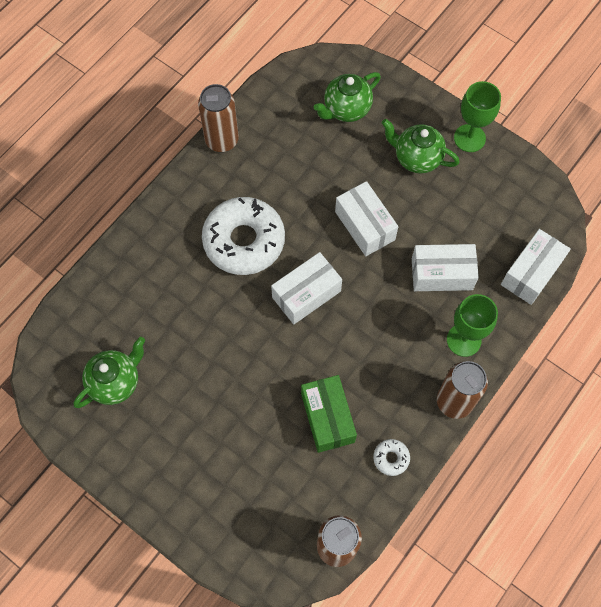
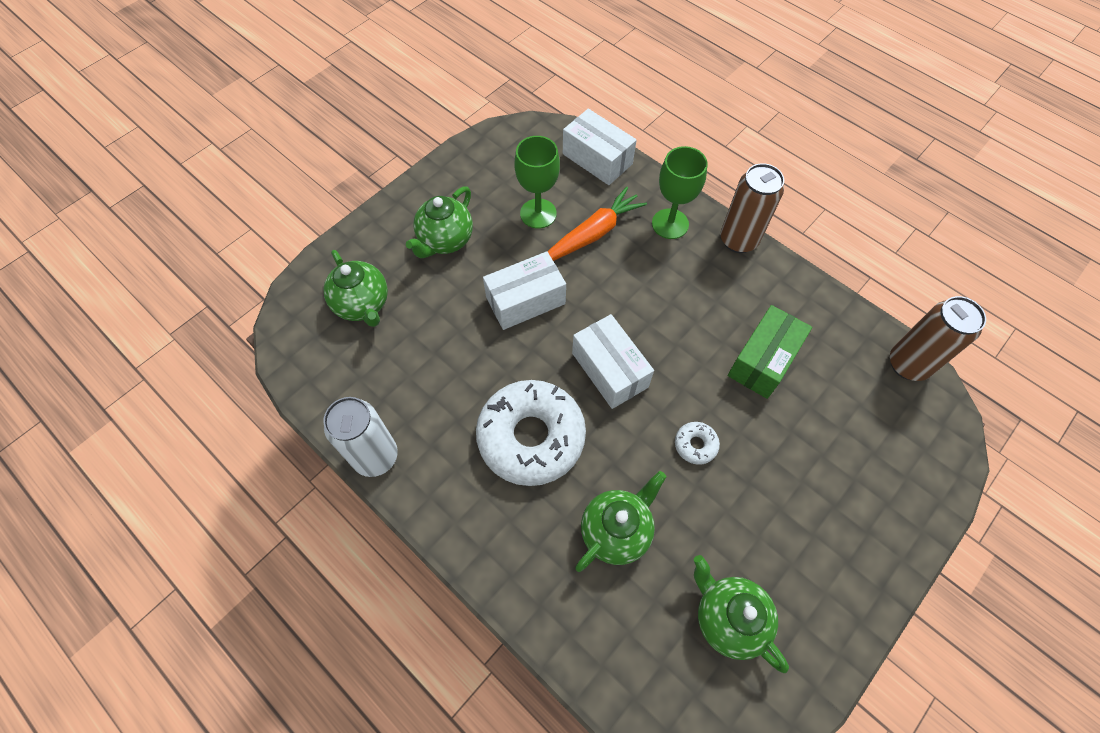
camera: 85 degrees left, 5 degrees down
brown can [198,84,239,152] -> white can [323,397,398,477]
green box [301,375,357,453] -> green box turned 45 degrees counterclockwise [728,305,812,399]
white donut [373,439,410,476] -> white donut moved to [675,422,720,465]
white box [412,244,479,291] -> orange carrot [548,187,647,261]
green goblet [454,81,501,152] -> green goblet moved to [514,136,560,229]
none -> green teapot [575,471,666,572]

